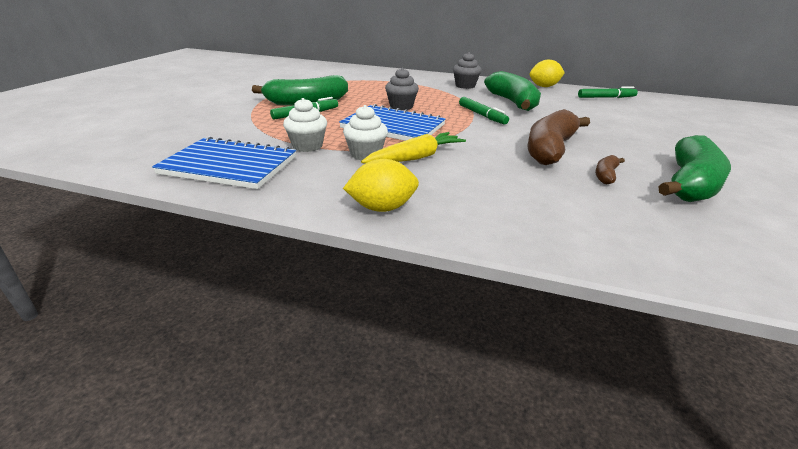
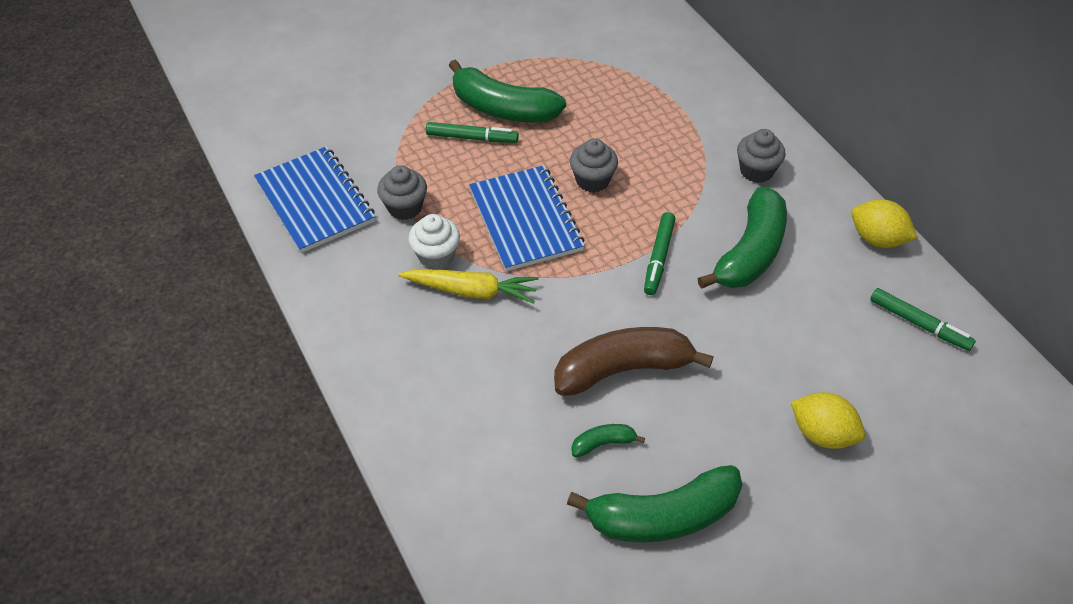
camera: 45 degrees right, 20 degrees up
white cupcake [283,98,327,152] -> grey cupcake [377,165,427,220]
yellow lemon [343,159,419,212] -> yellow lemon moved to [791,392,865,449]
brown banana [595,155,625,184] -> green banana [572,424,645,457]

